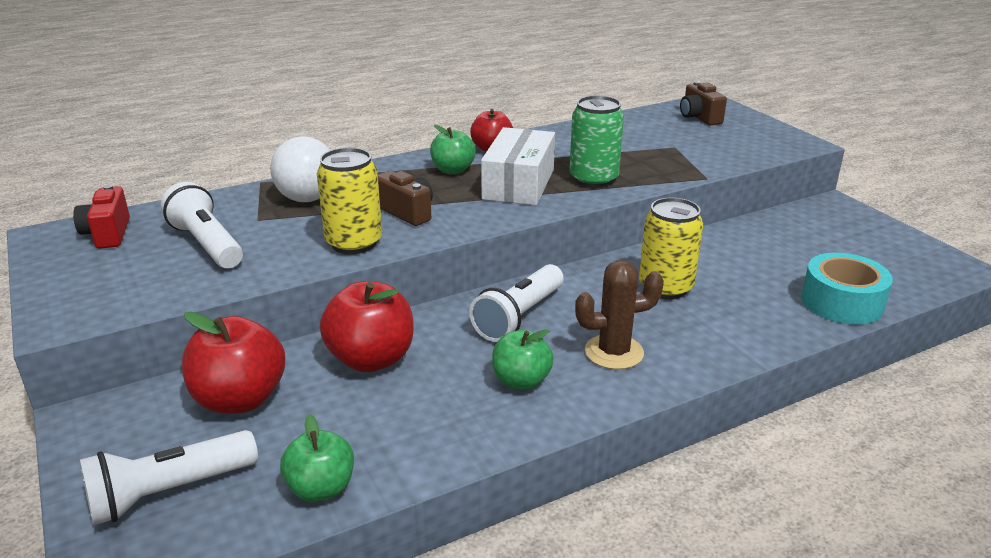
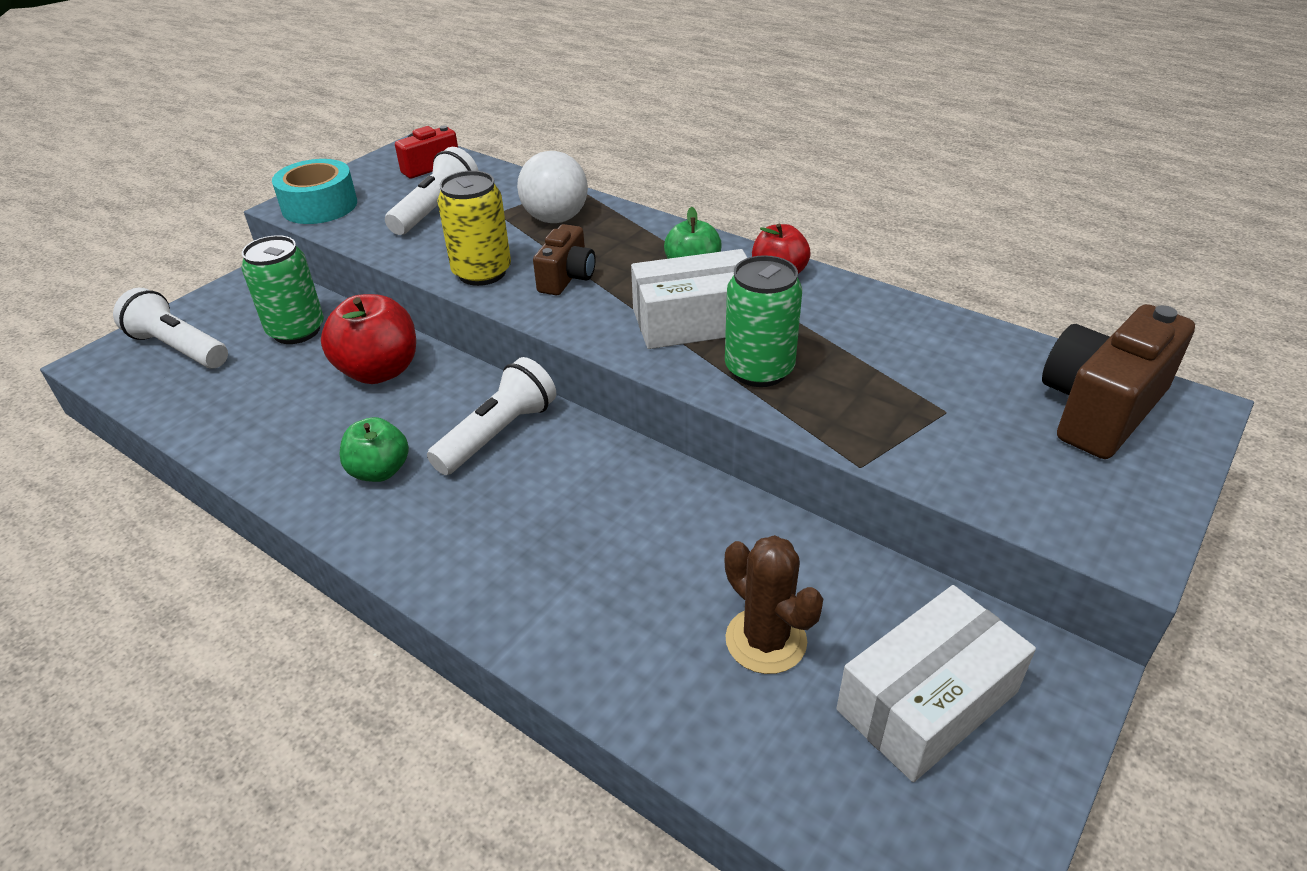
camera: 65 degrees right, 10 degrees up
red apple [182,312,285,414] -> green can [242,235,324,344]
green apple [280,414,354,502] -> none
white flashlight [469,264,564,342] -> white flashlight turned 120 degrees clockwise [427,357,556,475]
brown cactus [575,260,664,370] -> brown cactus moved to [725,535,823,674]
yellow can [639,197,703,300] -> none
brown camera [680,81,727,126] -> brown camera [1042,304,1195,459], size x1.73
turquoise tape [801,253,893,324] -> turquoise tape moved to [272,159,357,224]
none -> white box [836,585,1036,782]

